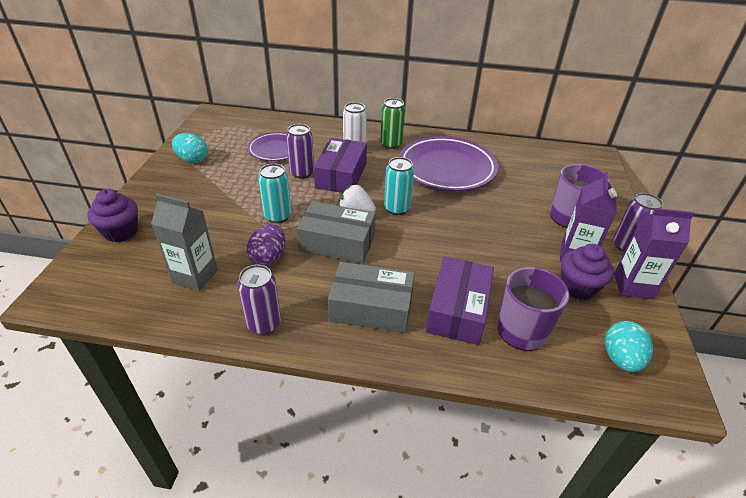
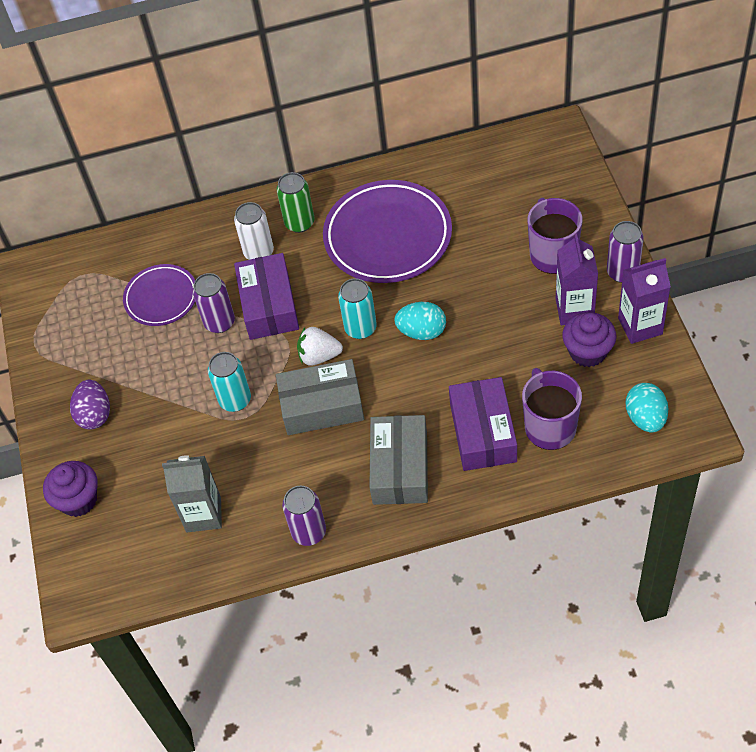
camera: 15 degrees left, 15 degrees up
turquoise egg [172,133,208,163] -> turquoise egg moved to [394,302,446,340]
purple egg [247,224,285,266] -> purple egg moved to [70,380,110,429]
grey box [328,262,415,333] -> grey box turned 75 degrees counterclockwise [369,415,428,505]

